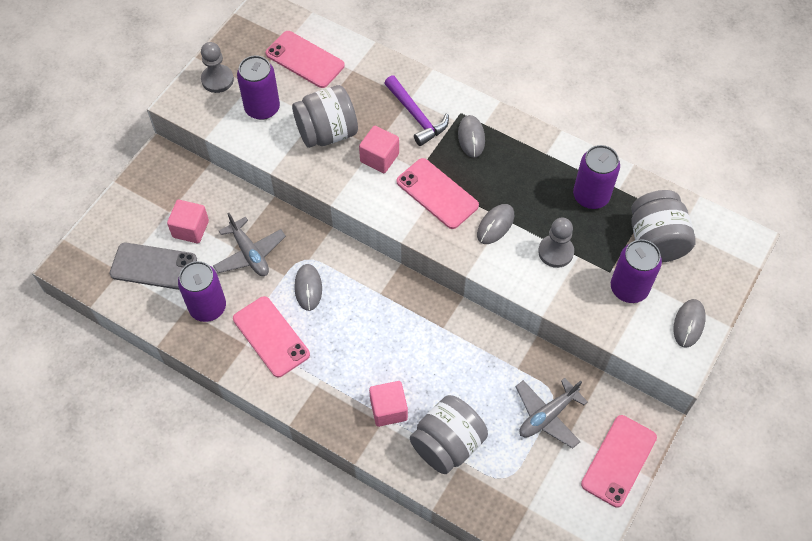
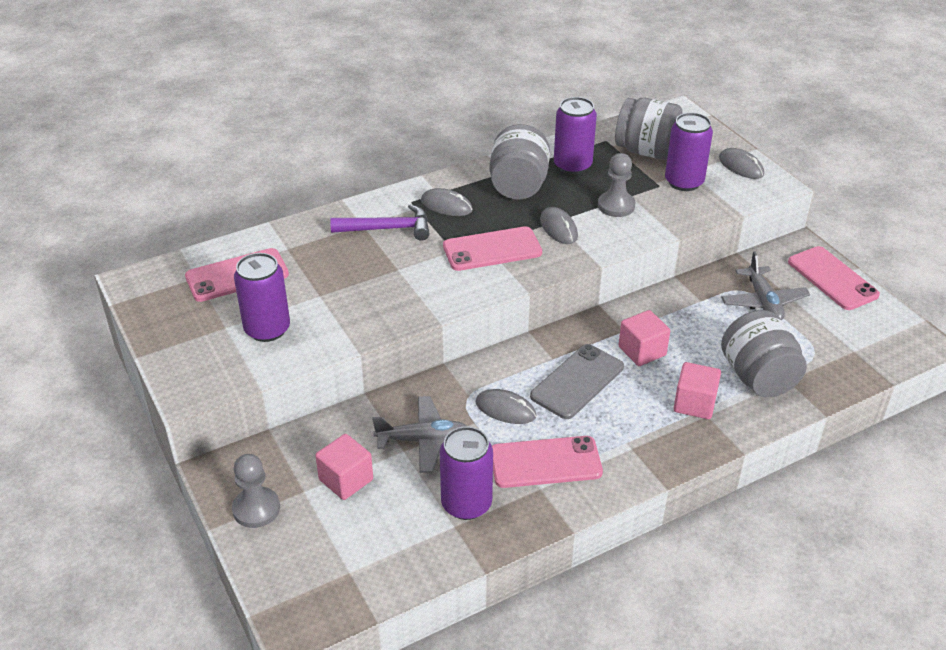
camera: 60 degrees left, 20 degrees down
grey phone [110,243,197,290] -> grey phone moved to [530,344,624,419]
grey pawn [201,42,234,93] -> grey pawn moved to [232,454,280,528]
grey jar [292,85,358,148] -> grey jar moved to [489,124,550,200]
pink cube [359,126,399,173] -> pink cube moved to [619,310,670,366]

